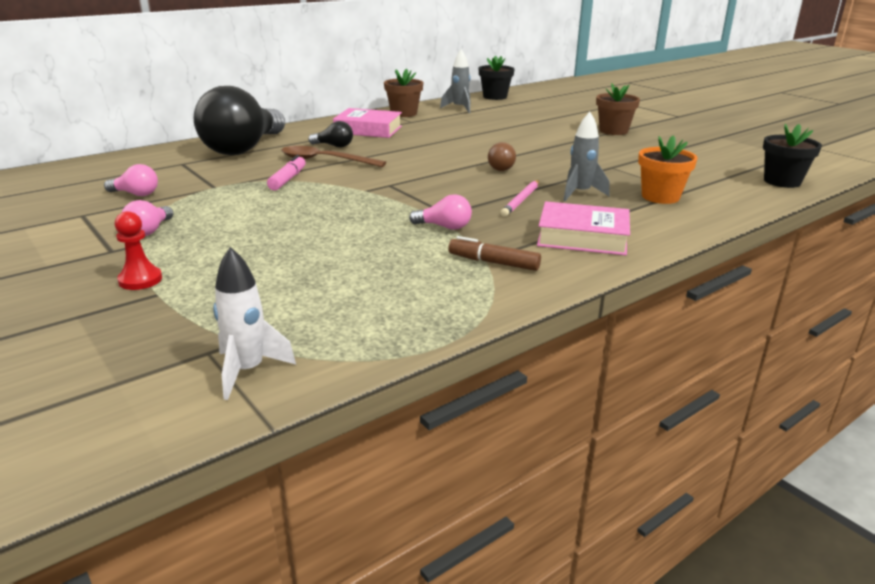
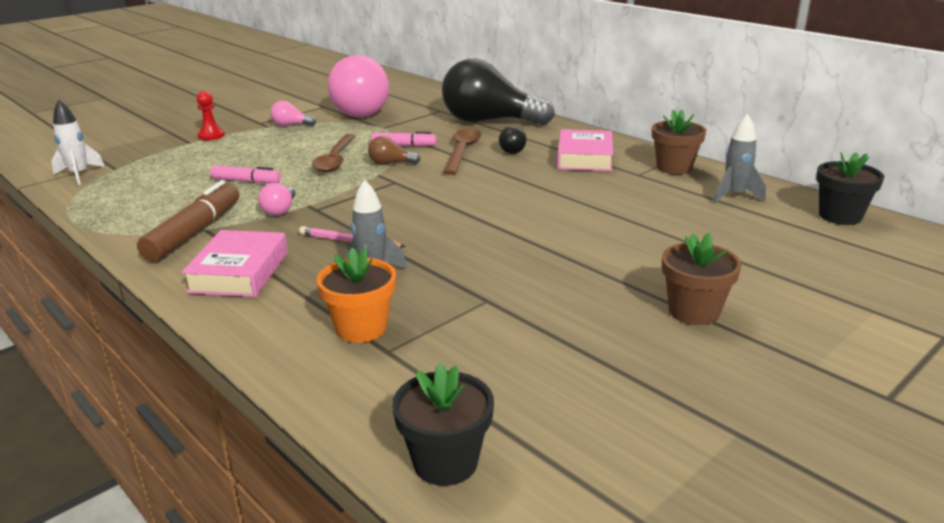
camera: 85 degrees right, 0 degrees up
pink light bulb [104,164,158,196] -> pink light bulb [328,55,389,117], size x2.48
brown marker [448,236,541,271] -> brown marker [137,180,239,262], size x1.68
brown light bulb [488,142,516,171] -> brown light bulb moved to [368,136,421,165]
none -> pink marker [210,165,281,183]
none -> brown spoon [312,134,356,172]

